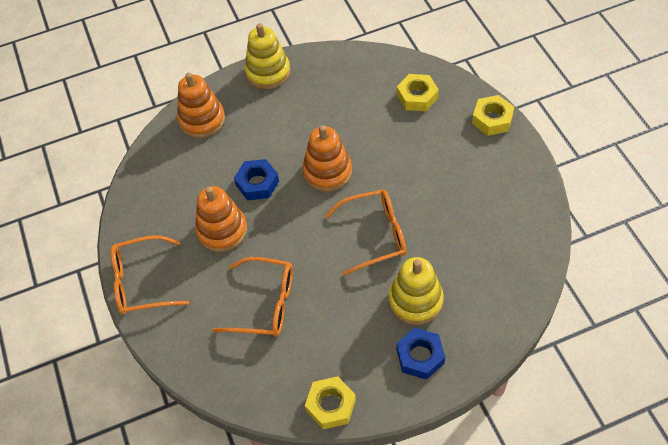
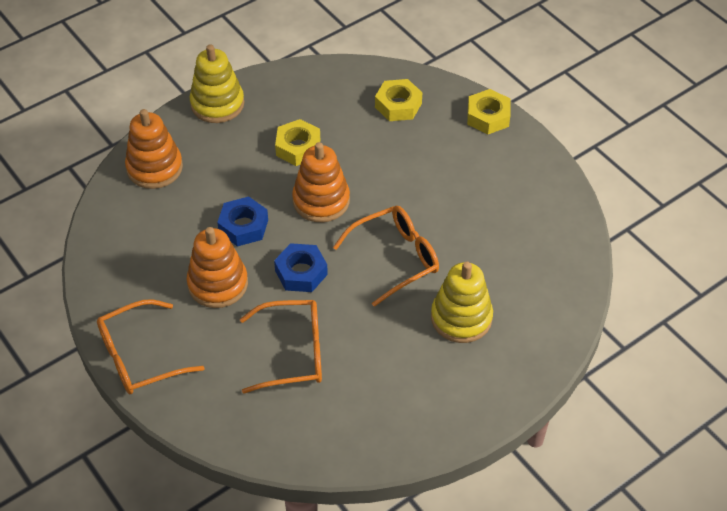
camera: 20 degrees left, 5 degrees down
yellow nut [305,376,356,429] -> yellow nut moved to [275,119,320,166]
blue nut [397,328,445,380] -> blue nut moved to [274,243,328,292]

